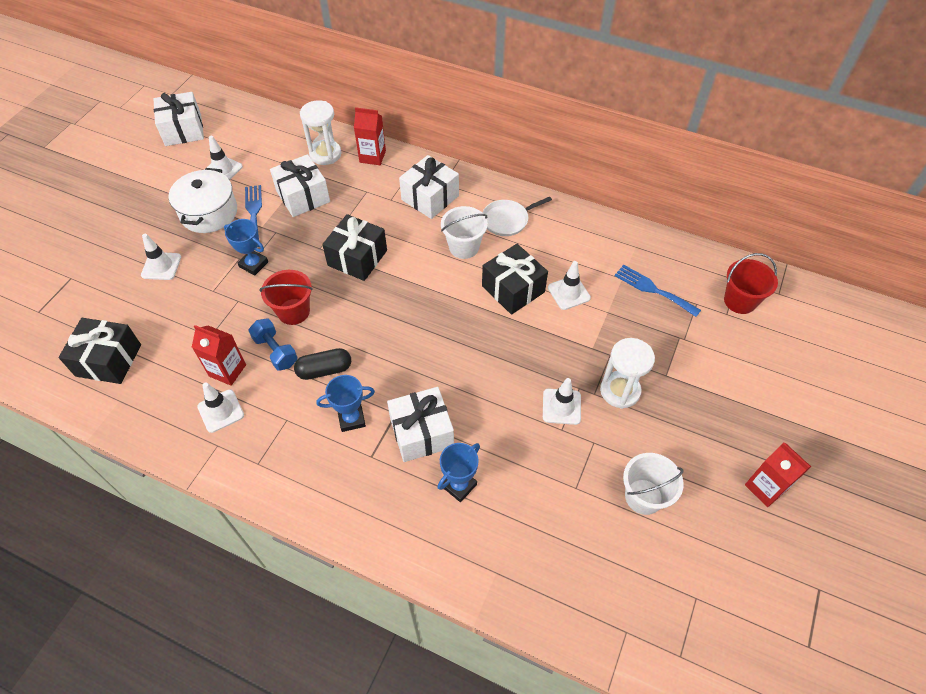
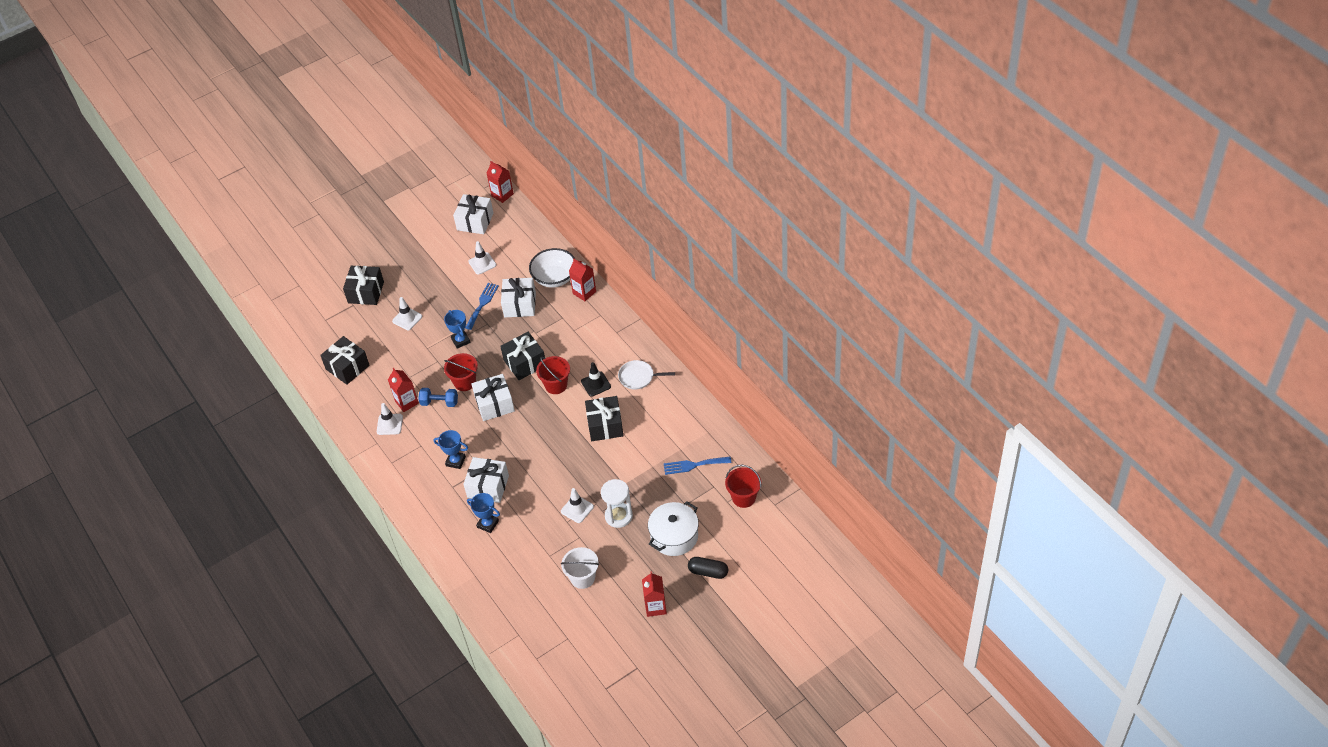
camera: 35 degrees right, 5 degrees down
white pot [169,168,237,233] -> white pot moved to [648,501,699,556]
blue dumbbell [248,318,298,371] -> blue dumbbell turned 75 degrees counterclockwise [418,388,458,407]
black capsule [294,348,351,380] -> black capsule moved to [688,557,728,579]
white hourglass [300,100,341,165] -> white bowl [529,248,575,288]
white gift [399,155,459,219] -> white gift moved to [471,374,515,421]
blue trophy [438,443,480,502] -> blue trophy turned 45 degrees clockwise [467,493,500,533]
white bucket [441,206,488,259] -> black traffic cone [581,362,611,397]
white traffic cone [548,261,591,310] -> none
blue fork [615,265,701,317] -> blue fork turned 75 degrees counterclockwise [664,457,731,475]
none -> black gift [343,265,384,305]
none -> red carton [487,161,514,203]
none -> red bucket [536,356,570,394]

